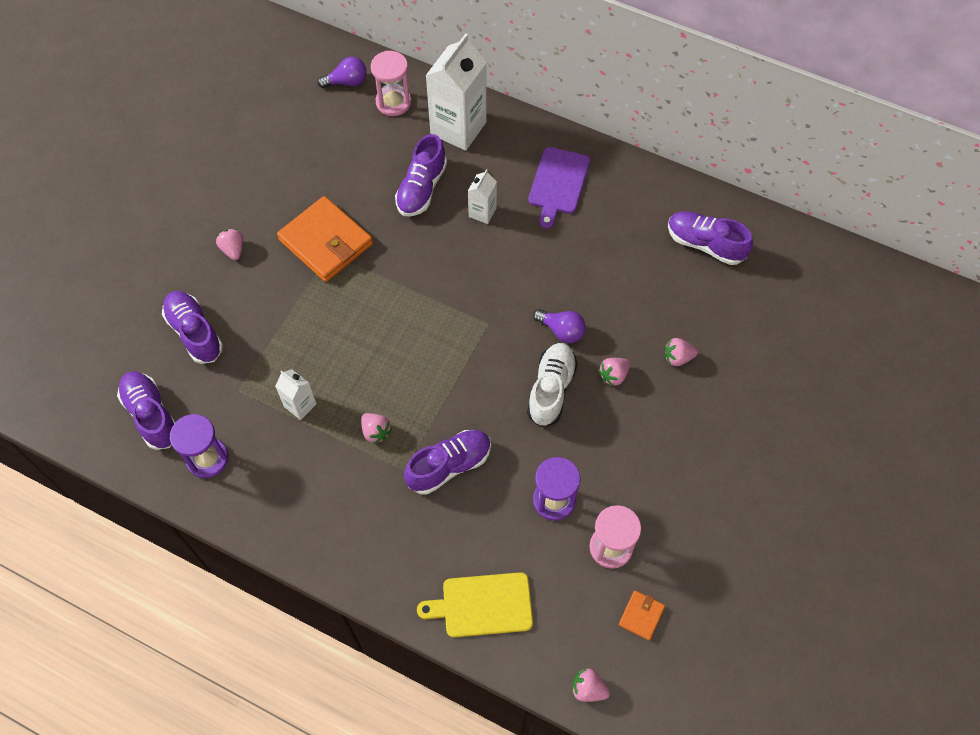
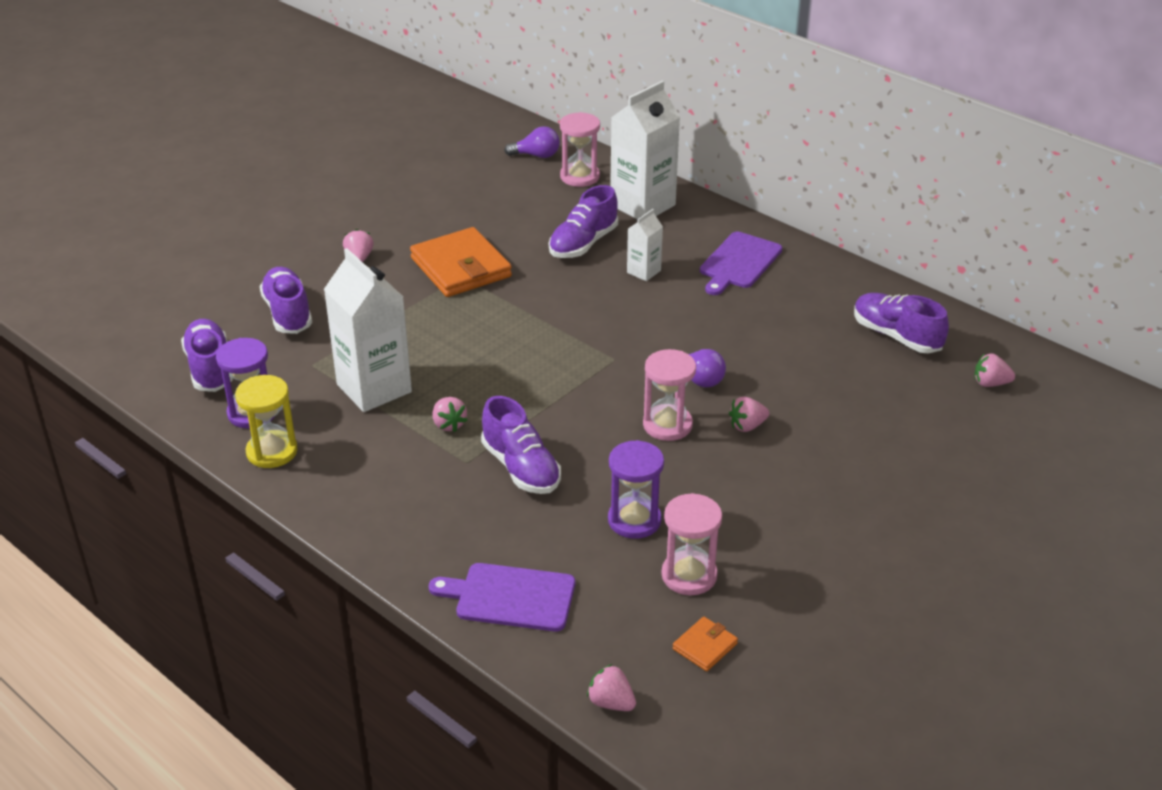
camera: 15 degrees right, 25 degrees down
white carton [275,369,317,420] -> white carton [324,248,412,412], size x2.02
purple shoe [404,430,491,495] -> purple shoe turned 75 degrees clockwise [481,396,561,494]
yellow cutting board [417,572,533,637] -> purple cutting board [429,563,575,632]
white shoe [527,343,578,427] -> pink hourglass [643,349,696,441]
pink strawberry [665,338,698,366] -> pink strawberry moved to [974,353,1015,387]
none -> yellow hourglass [235,375,298,468]

